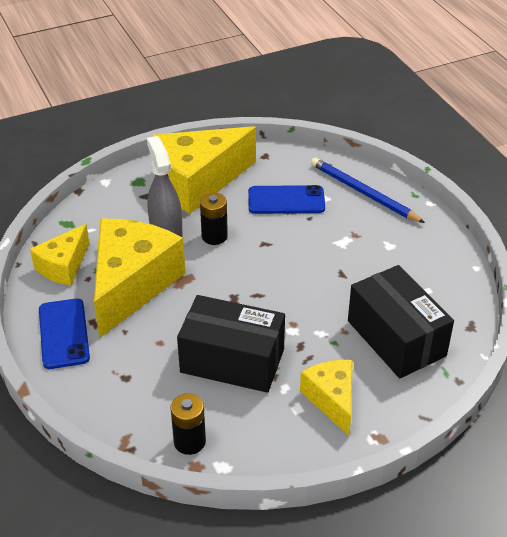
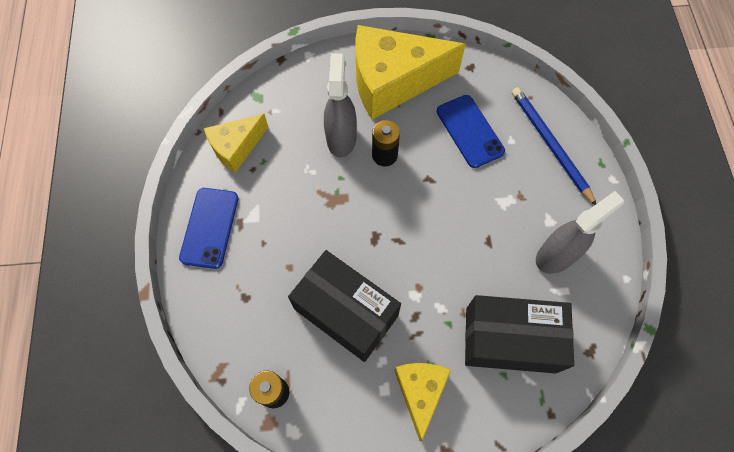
camera: 20 degrees right, 25 degrees up
yellow cheese [94,219,185,338] -> none
blue phone [248,185,325,214] -> blue phone turned 45 degrees clockwise [437,95,505,168]
black box [348,265,454,378] -> black box turned 75 degrees counterclockwise [465,295,574,374]
none -> grey spray bottle [536,191,624,274]

